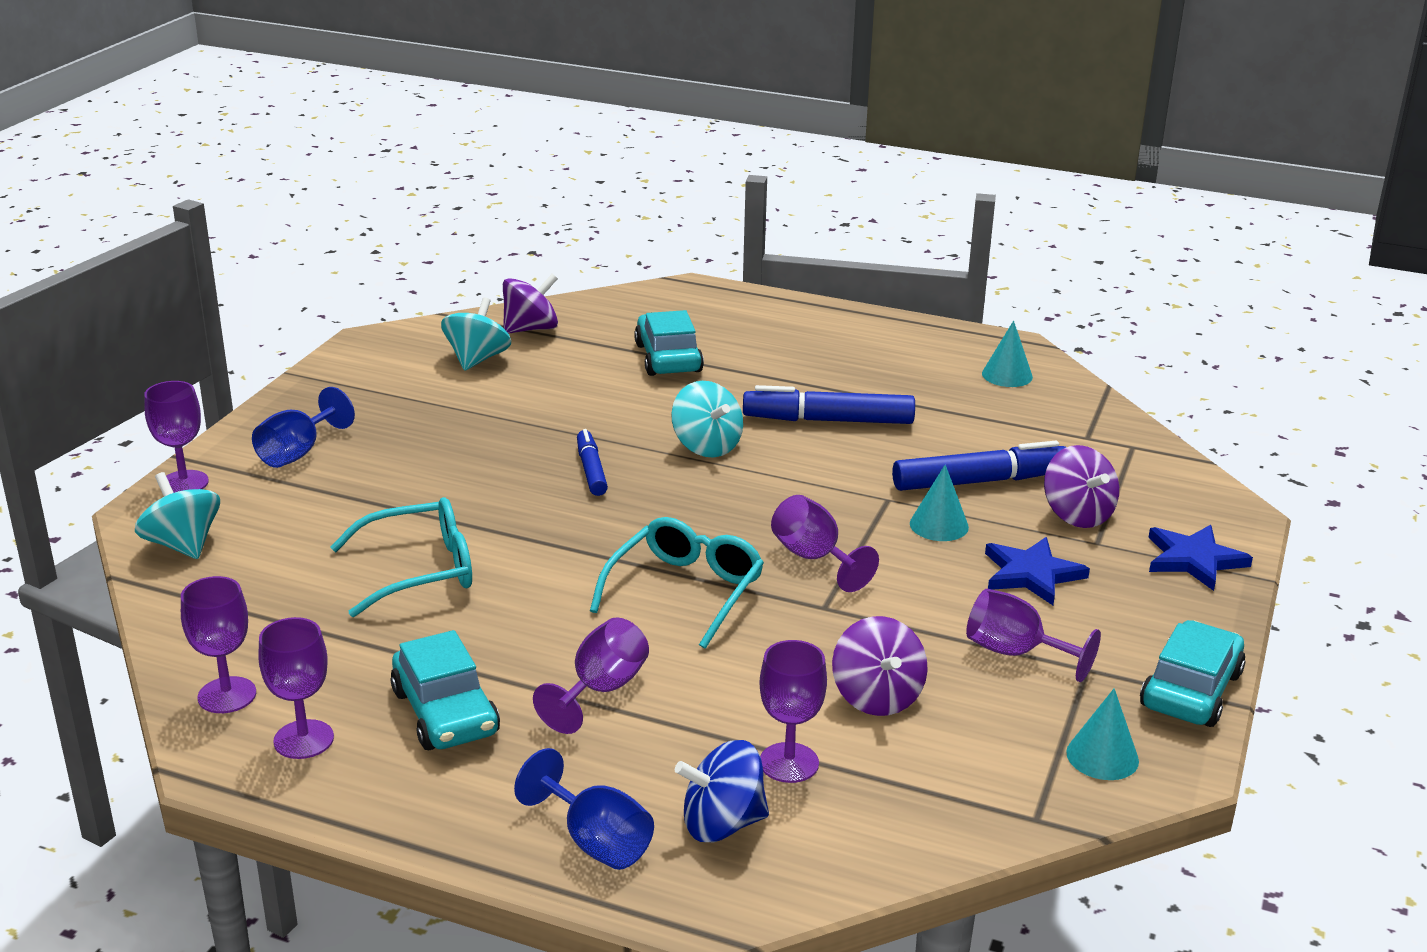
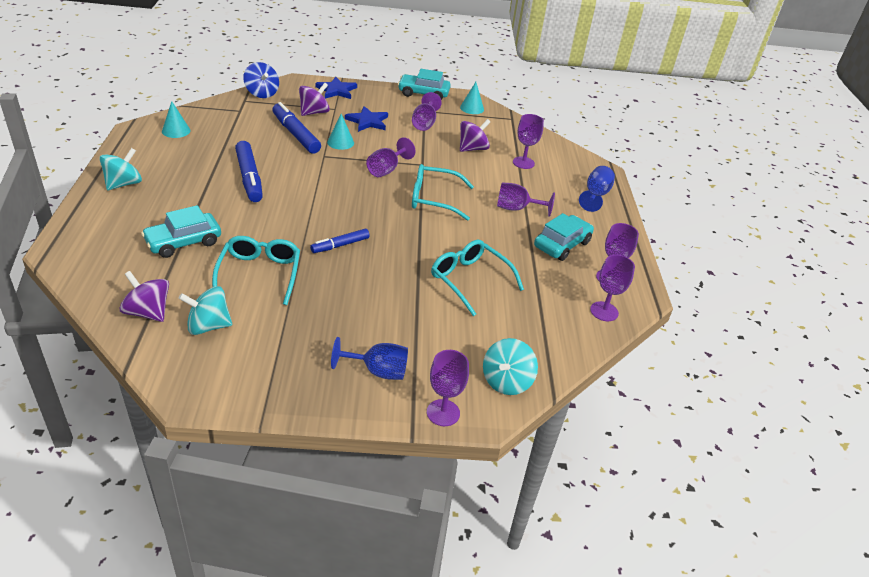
camera: 115 degrees left, 10 degrees up
turquoise spinning top [671,381,743,457] -> turquoise spinning top moved to [99,148,142,190]
blue spinning top [675,740,769,842] -> blue spinning top moved to [243,62,279,98]
none -> turquoise glasses [212,236,300,305]

